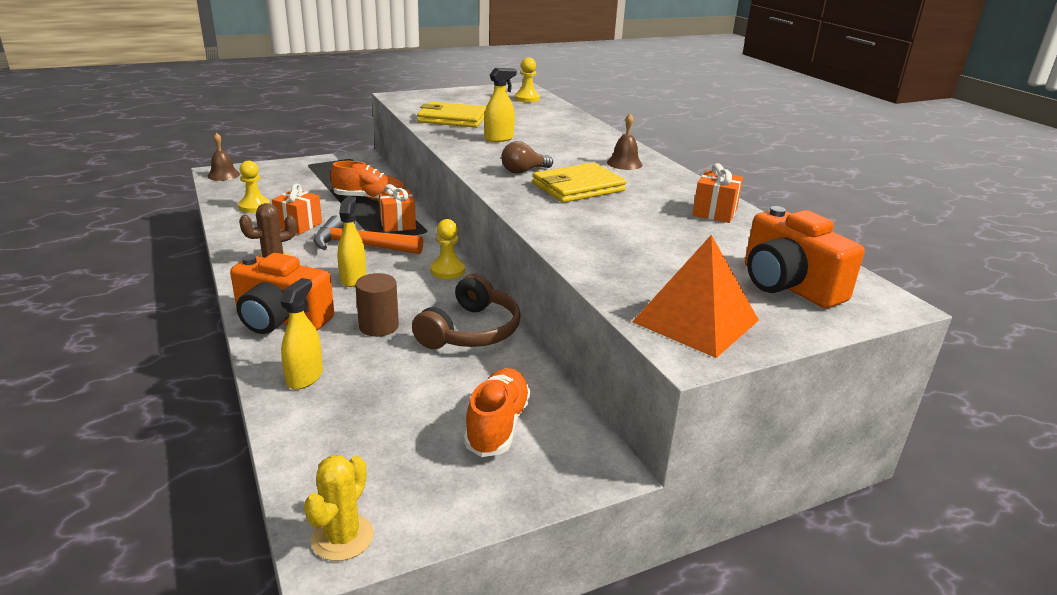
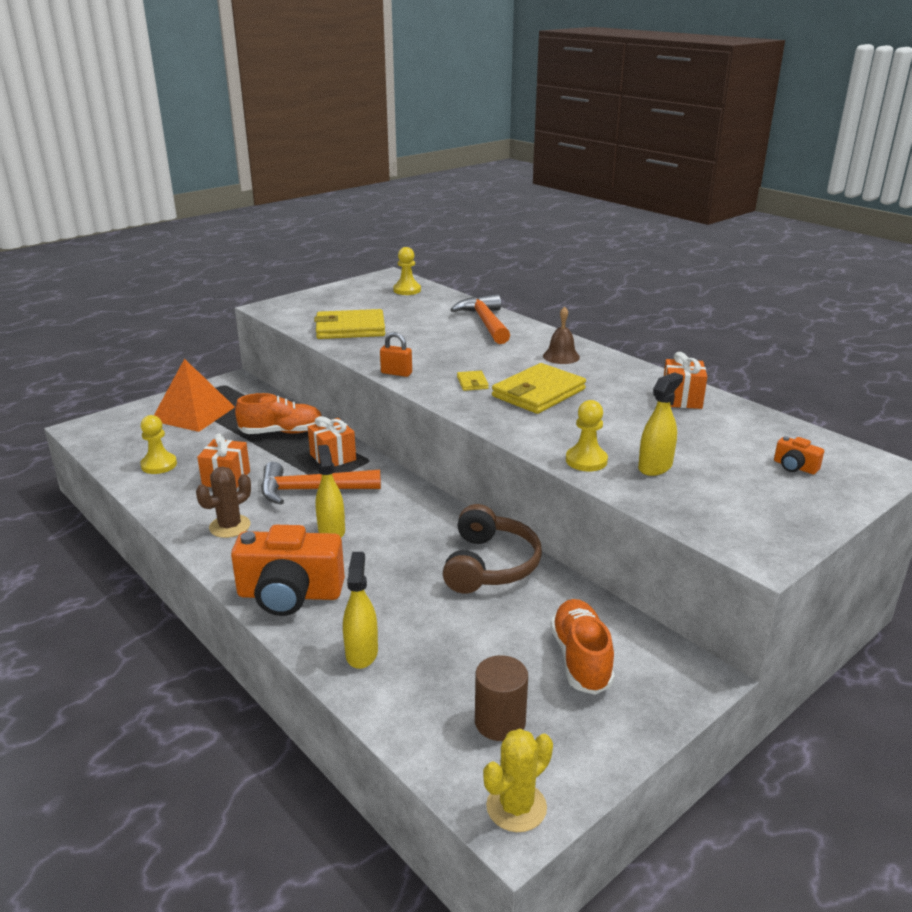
camera: 15 degrees left, 0 degrees up
brown bell [207,133,240,181] -> none
yellow cactus [304,455,374,561] -> yellow cactus turned 45 degrees clockwise [483,729,553,832]
brown cylinder [355,273,399,337] -> brown cylinder moved to [475,655,528,741]
yellow pawn [430,219,465,279] -> yellow pawn moved to [566,400,608,471]
yellow spray bottle [484,68,517,142] -> yellow spray bottle moved to [638,372,683,476]
brown light bulb [501,141,553,174] -> yellow wallet [457,371,489,391]
orange pyramid [632,235,759,358] -> orange pyramid moved to [154,359,235,432]
orange camera [745,206,864,308] -> orange camera [774,436,824,474], size x0.43
none -> orange padlock [380,332,412,377]
none -> orange hammer [451,294,510,344]

